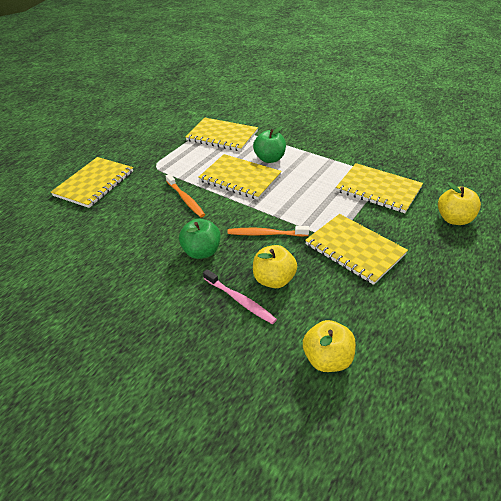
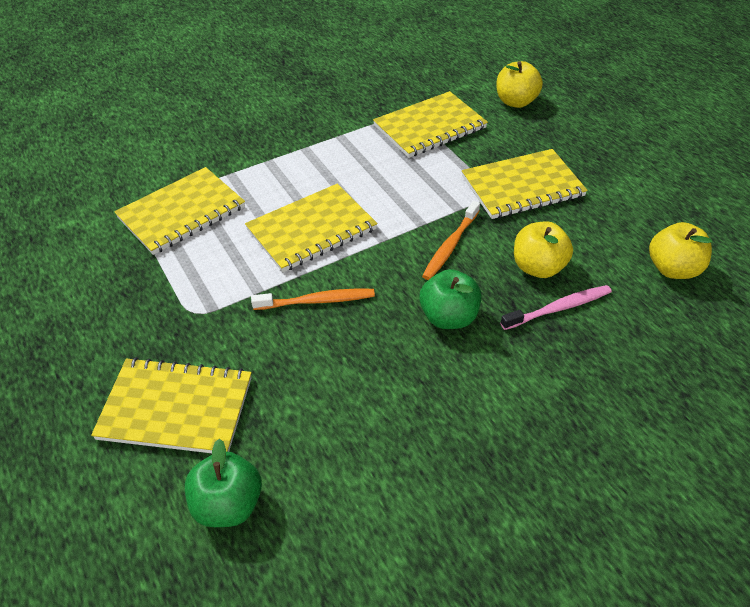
camera: 65 degrees left, 5 degrees up
yellow notebook [51,157,133,208] -> yellow notebook turned 45 degrees counterclockwise [91,357,252,453]
green apple [253,126,286,163] -> green apple moved to [185,439,262,527]

